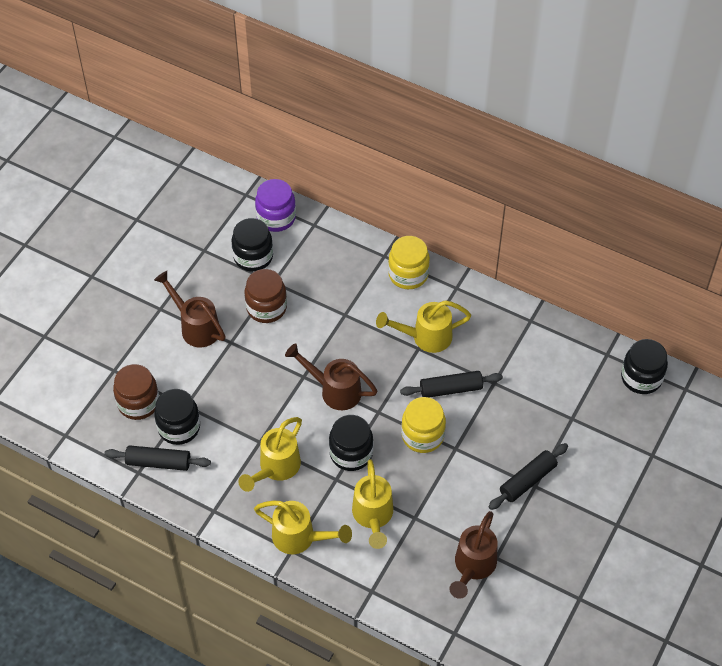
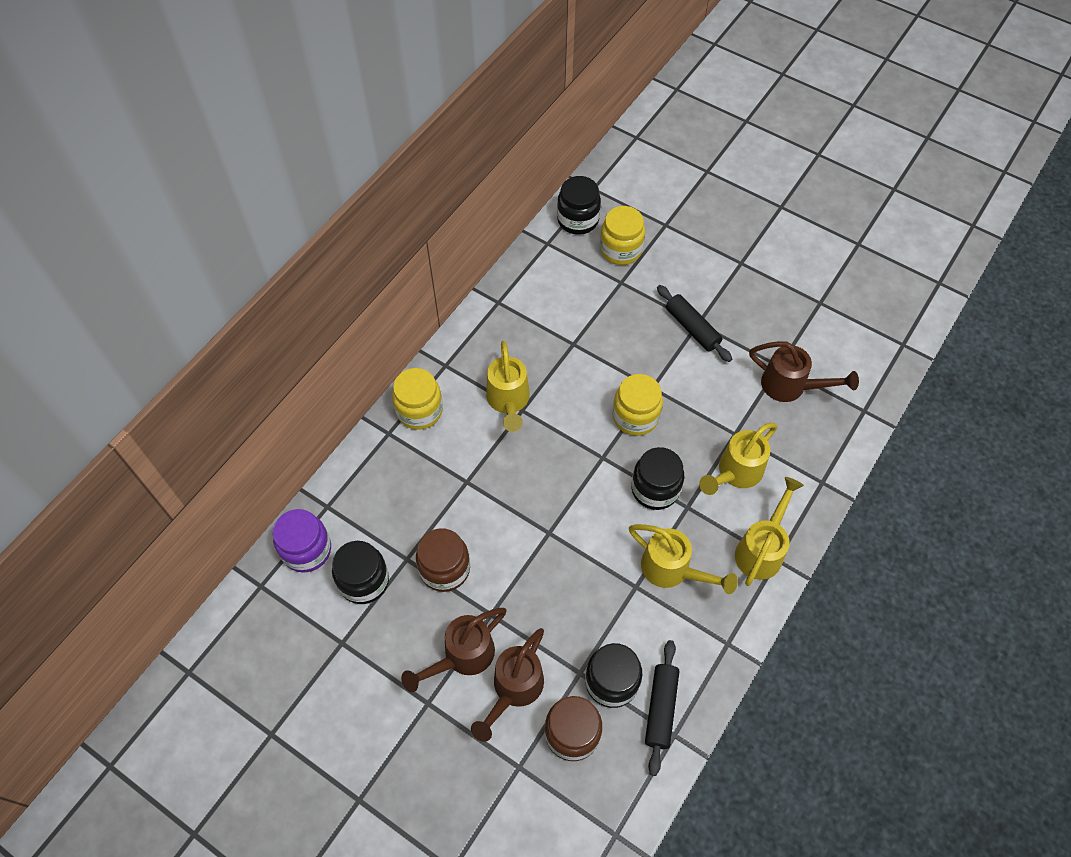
camera: 85 degrees left, 5 degrees up
brown watering can [285,343,378,410] -> brown watering can moved to [471,628,544,742]
yellow watering can [352,459,393,549] -> yellow watering can turned 135 degrees clockwise [699,423,777,495]
black rolling pin [400,371,503,397] -> none
none -> yellow jar [600,206,645,265]

